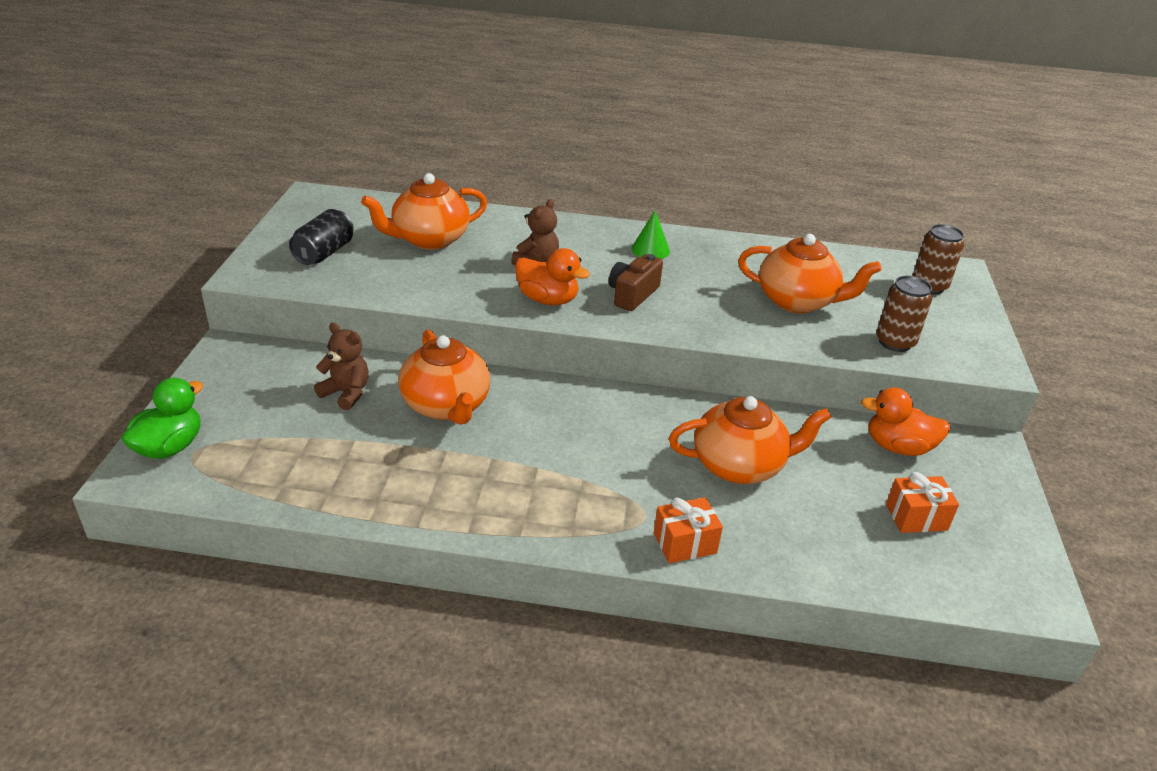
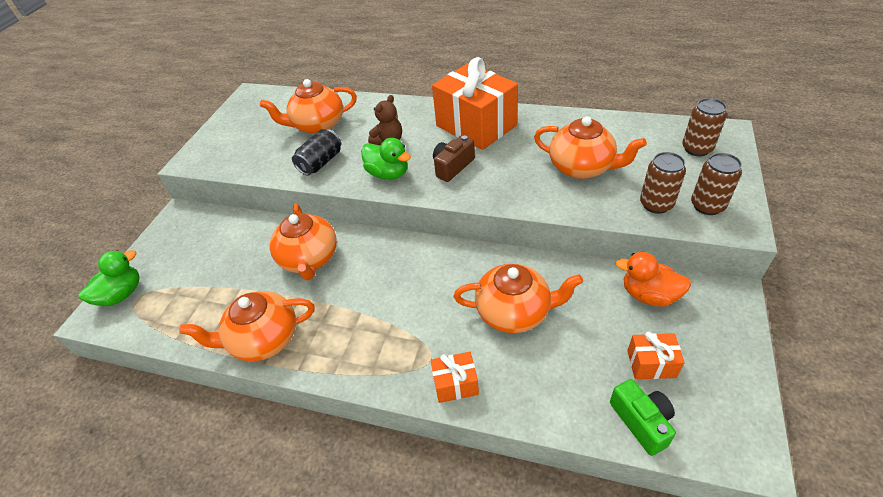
camera: 15 degrees right, 10 degrees up
black can [289,209,354,265] -> black can moved to [292,129,341,176]
brown teddy bear [314,323,369,410] -> none
orange duck [515,248,590,305] -> green duck [361,138,411,180]
green cone [631,210,670,259] -> orange gift [432,57,518,150]
none -> orange teapot [179,291,315,361]
none -> green camera [610,379,676,456]
none -> brown can [691,153,742,215]

